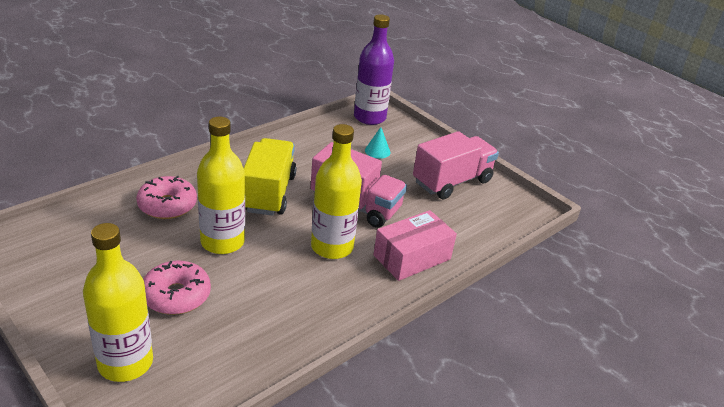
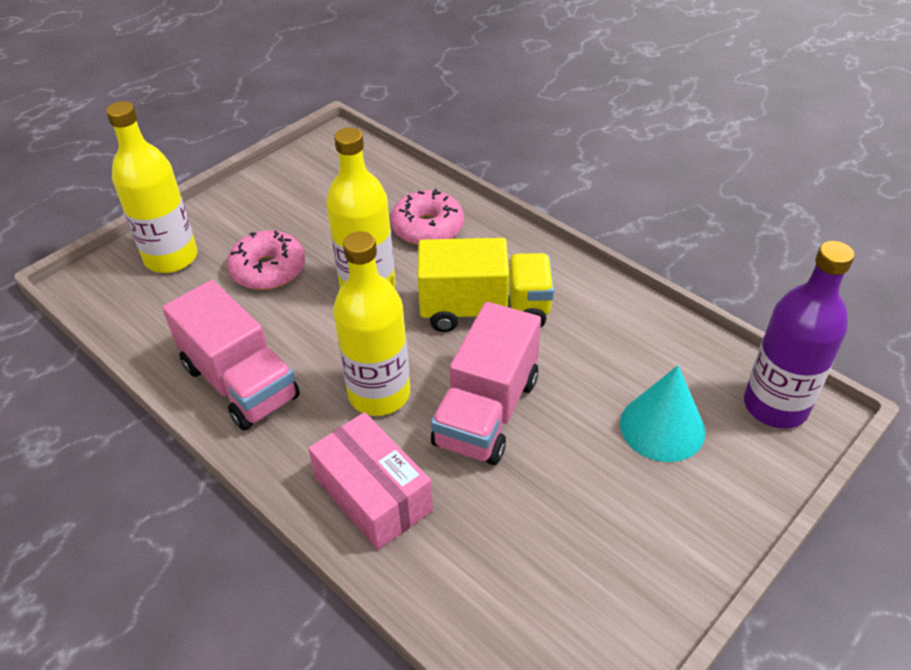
camera: 90 degrees right, 10 degrees up
turquoise cone [365,127,390,159] -> turquoise cone [620,365,705,462], size x1.77
pink truck [413,131,499,199] -> pink truck moved to [162,280,300,431]

